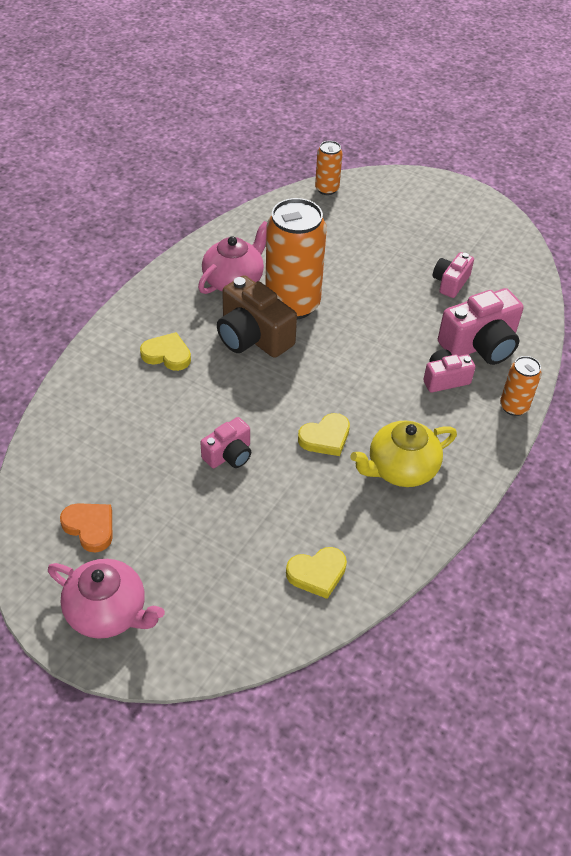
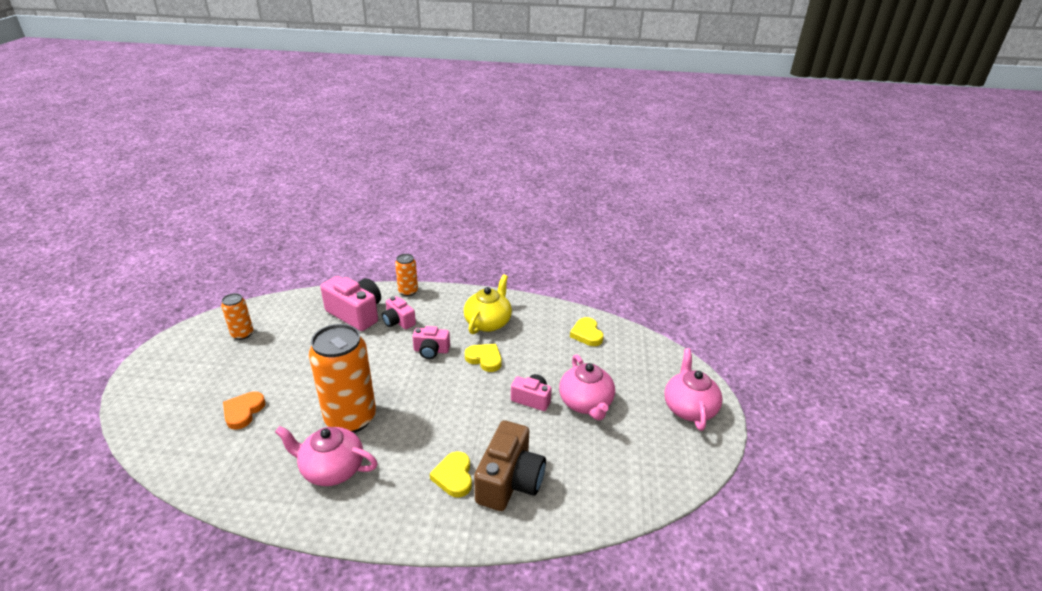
camera: 115 degrees left, 15 degrees down
orange heart [60,503,112,553] -> orange heart moved to [223,392,265,430]
brown camera [217,275,297,358] -> brown camera moved to [474,420,546,511]
yellow heart [286,547,347,599] -> yellow heart turned 150 degrees counterclockwise [570,317,604,346]
orange can [315,141,343,195] -> orange can moved to [221,293,253,340]
yellow teapot [350,421,457,487] -> yellow teapot turned 105 degrees counterclockwise [464,274,512,334]
pink camera [433,252,474,298] -> pink camera moved to [412,326,450,359]
none -> pink teapot [559,355,615,420]

